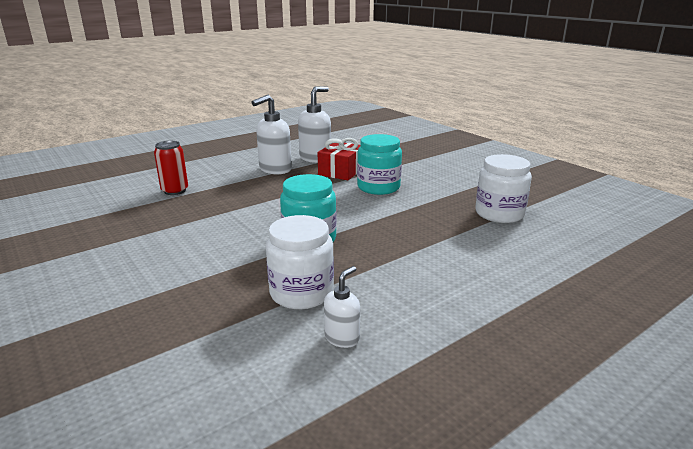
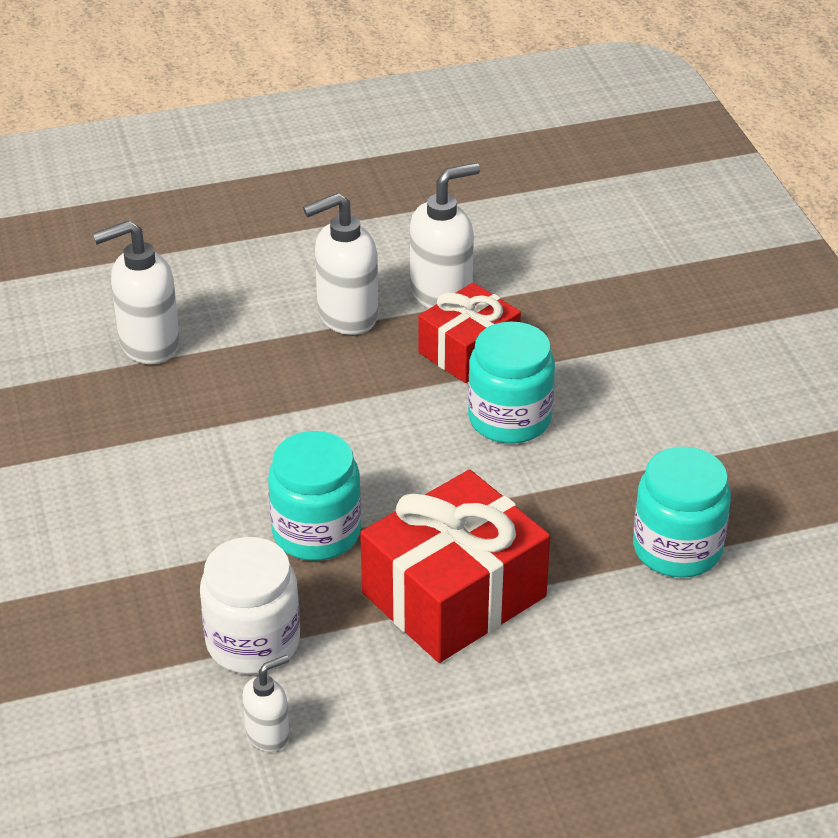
camera: 20 degrees right, 15 degrees up
red can [154,141,188,195] -> white soap dispenser [92,220,180,364]
white jar [475,154,532,223] -> turquoise jar [633,447,731,578]
none -> red gift [360,470,550,663]

